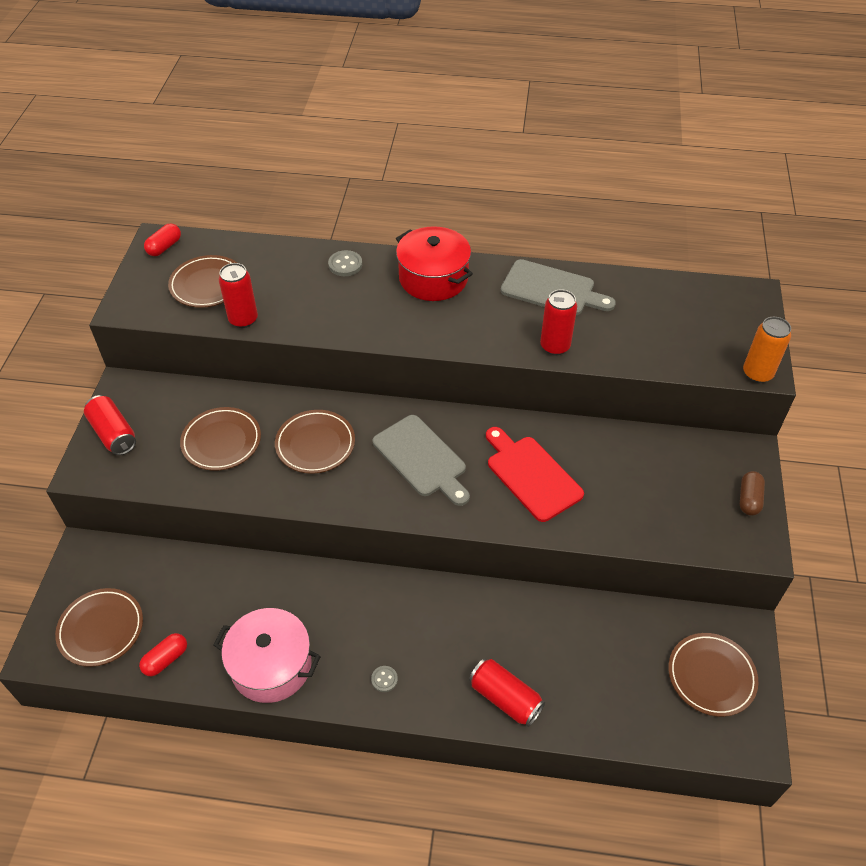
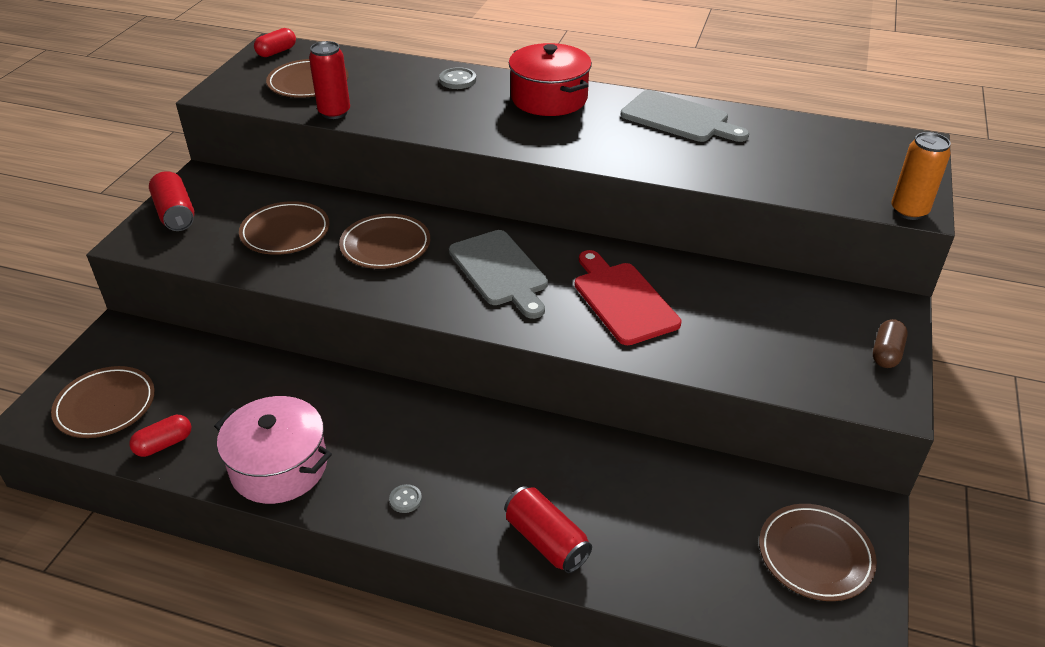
camera: 10 degrees right, 10 degrees down
red can [540,290,577,355] -> none

